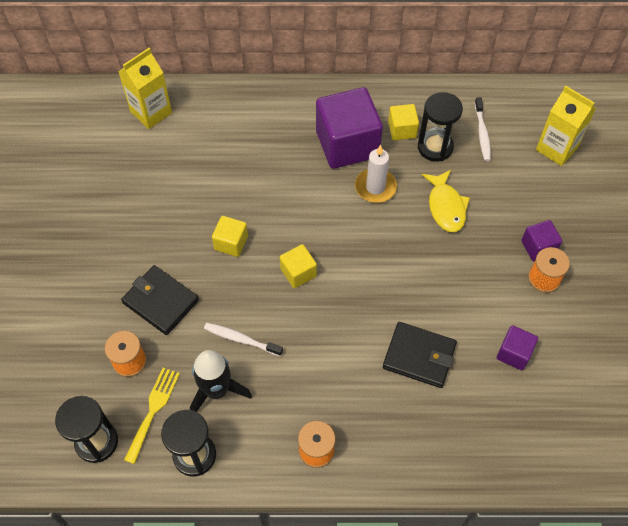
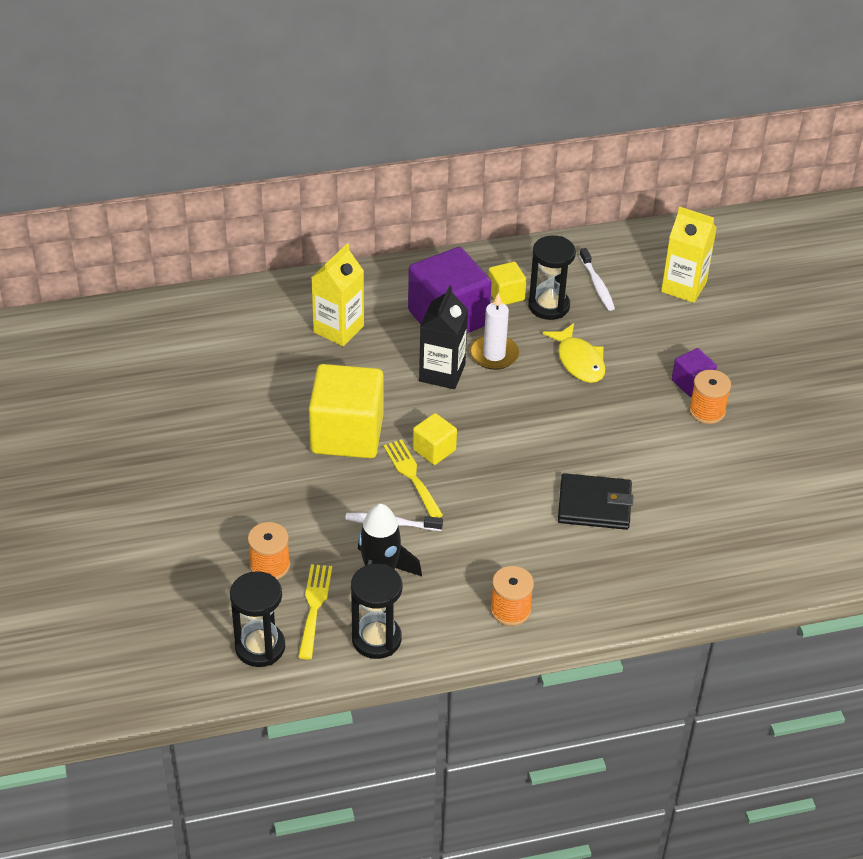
camera: 15 degrees left, 15 degrees down
yellow carton [118,48,172,129] -> yellow carton moved to [311,244,364,346]
black wallet [121,265,199,335] -> none
yellow cube [212,216,248,257] -> yellow cube [309,364,384,458], size x2.06
purple cube [496,325,538,370] -> none
none -> yellow fork [383,439,443,518]
none -> black carton [419,285,468,389]

